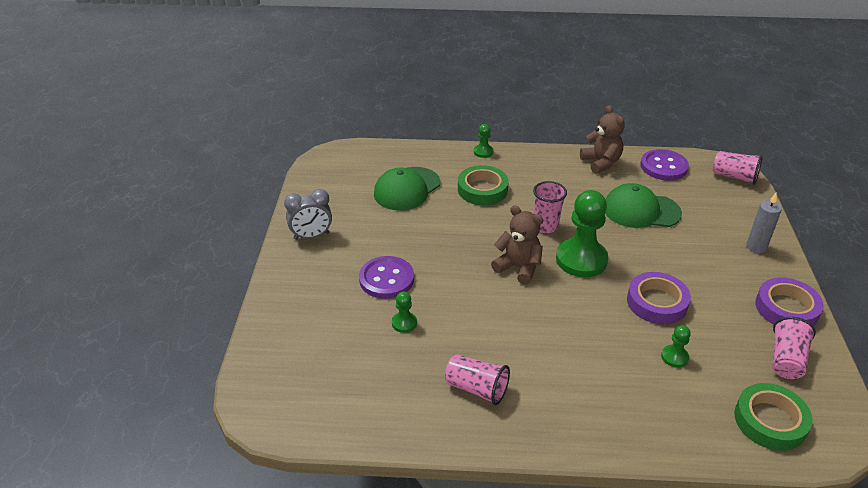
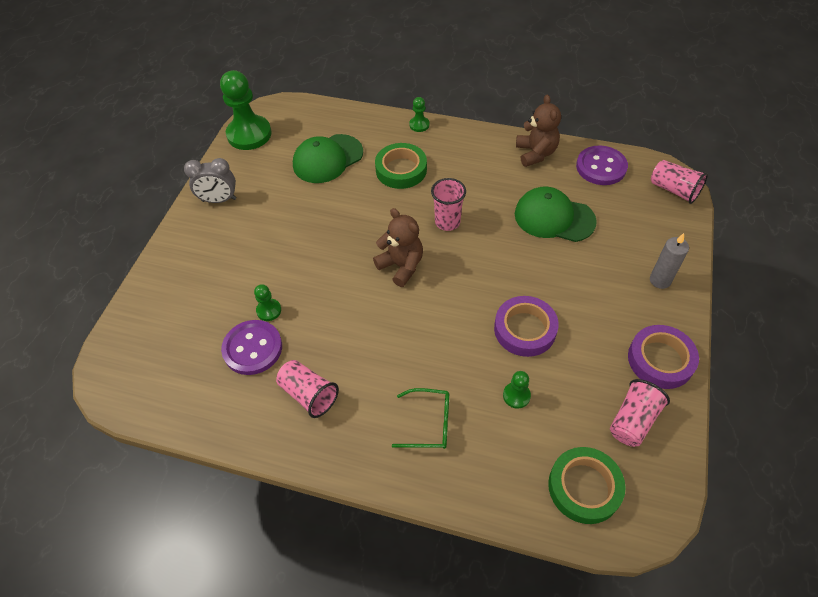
camera: 15 degrees right, 15 degrees up
purple button [359,256,414,299] -> purple button moved to [221,320,282,375]
green pawn [556,190,608,277] -> green pawn moved to [220,70,272,150]
none -> green glasses [392,388,449,449]

